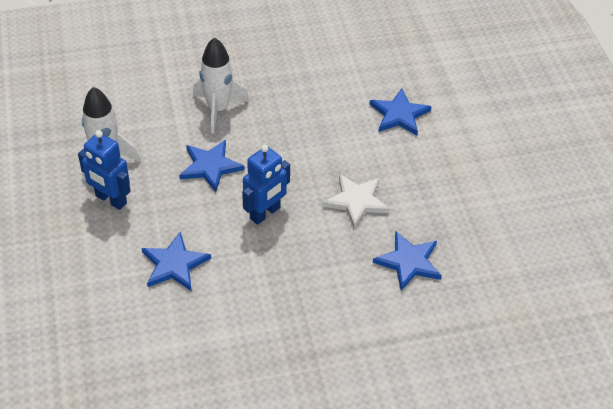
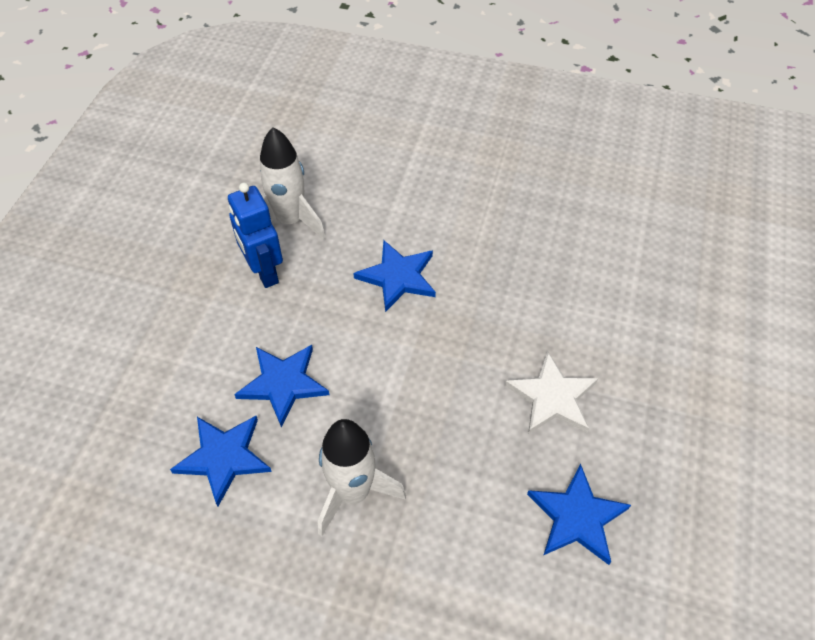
camera: 30 degrees right, 5 degrees up
white rocket [193,37,250,133] -> white rocket moved to [318,419,406,536]
blue robot [242,144,290,225] -> none
blue star [369,88,432,136] -> blue star moved to [170,416,272,506]

